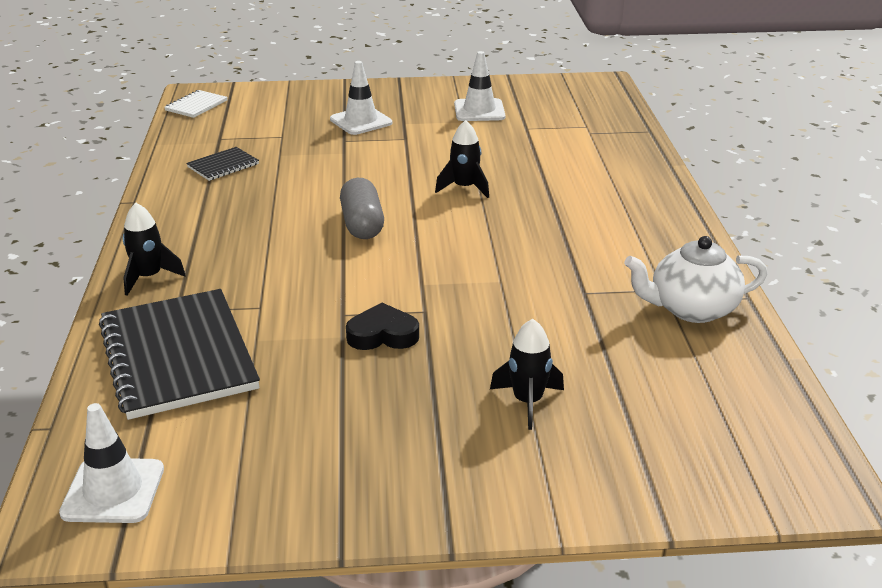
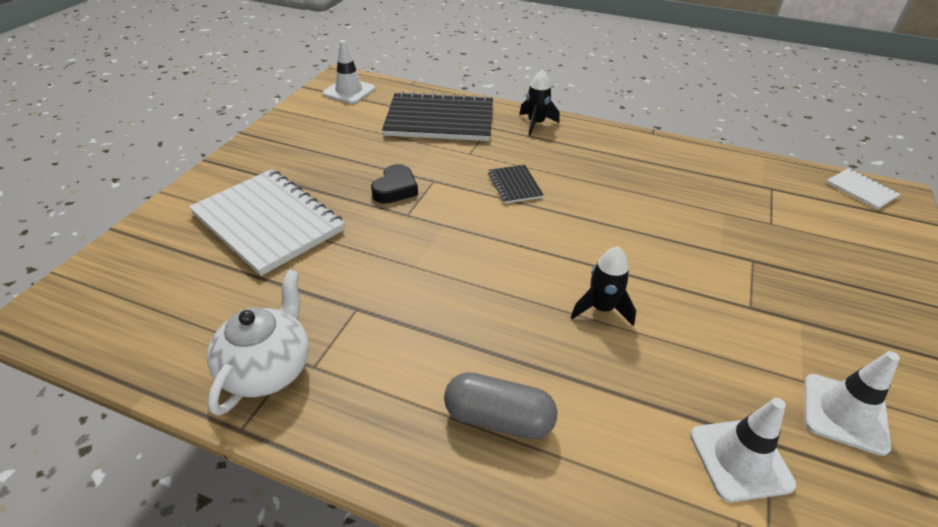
camera: 115 degrees right, 10 degrees up
black notebook [186,147,259,181] -> black notebook moved to [488,165,543,204]
white traffic cone [330,61,392,135] -> white traffic cone moved to [690,398,796,502]
grey capsule [340,178,384,239] -> grey capsule moved to [444,372,557,440]
black rocket [490,319,564,430] -> white notebook [189,169,345,276]

